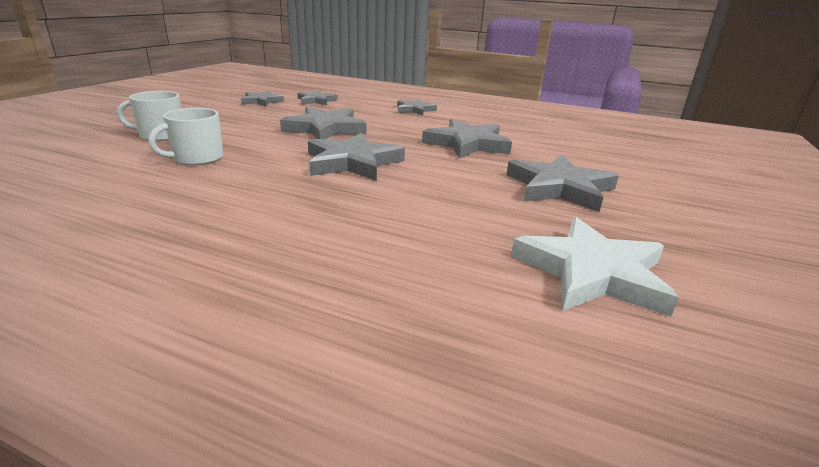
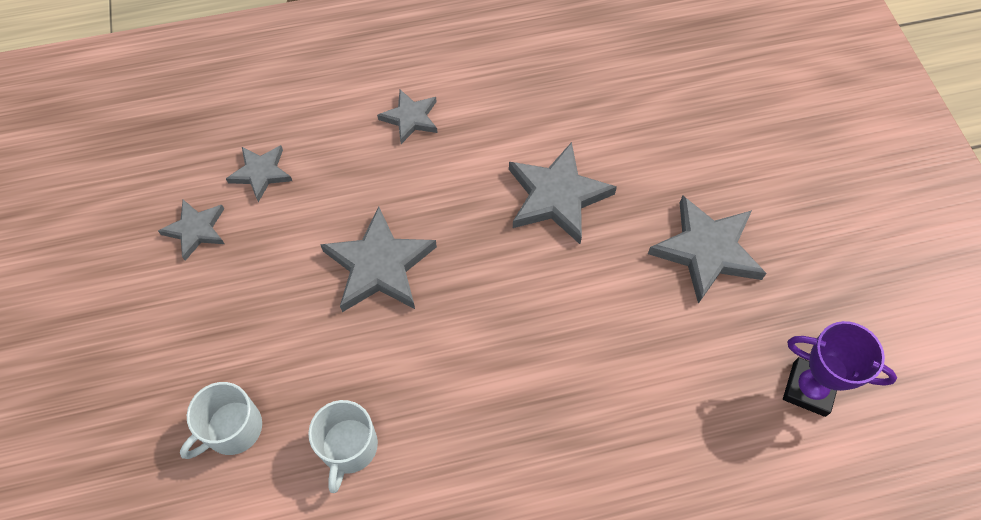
camera: 35 degrees left, 35 degrees up
grey star [308,133,405,181] -> none
white star [511,217,679,317] -> purple trophy [783,321,897,417]

